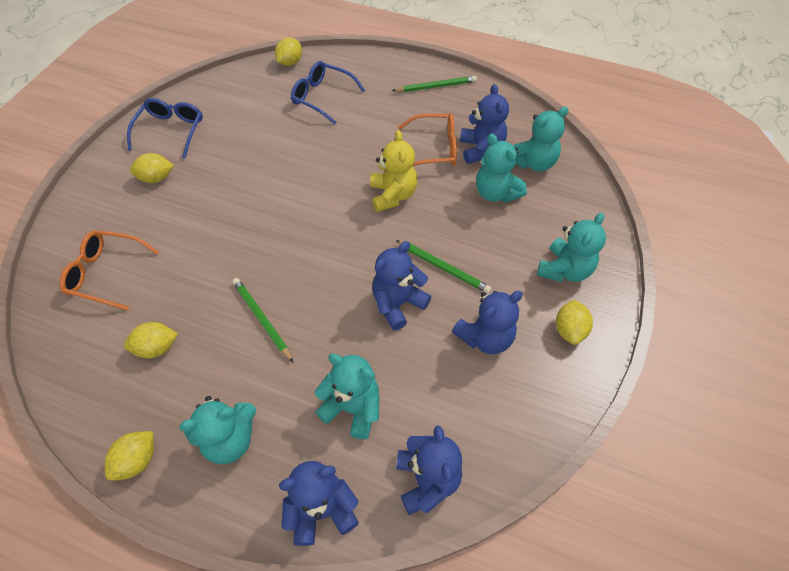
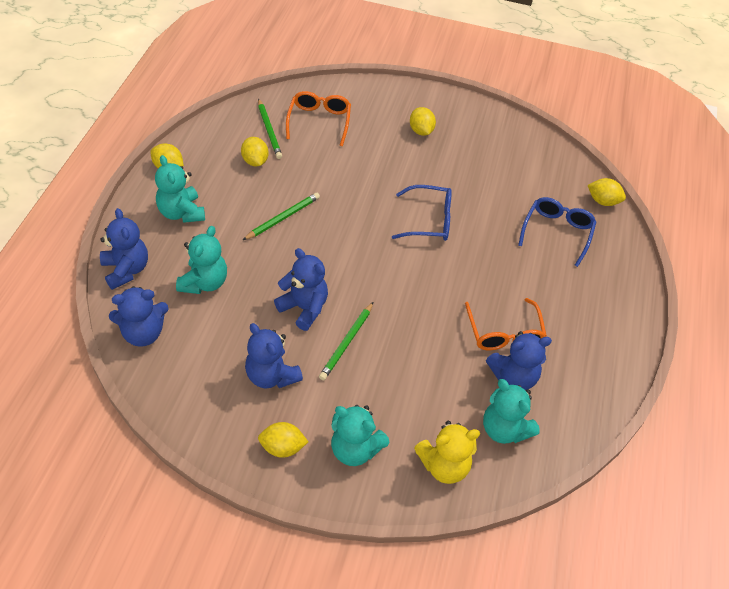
camera: 80 degrees right, 5 degrees down
blue glasses [127,98,203,159] -> blue glasses moved to [392,185,452,241]
yellow teddy bear [370,130,417,212] -> yellow teddy bear moved to [414,421,480,484]
green pencil [392,76,477,92] -> green pencil moved to [258,99,282,159]
turquoise teddy bear [476,134,527,203] -> none

